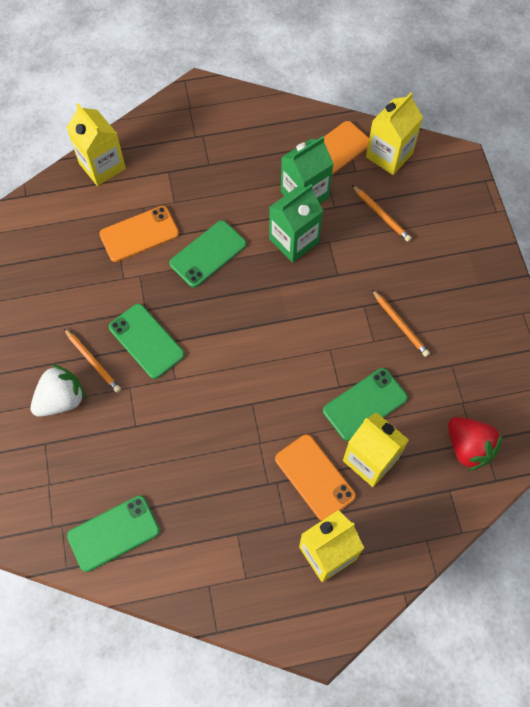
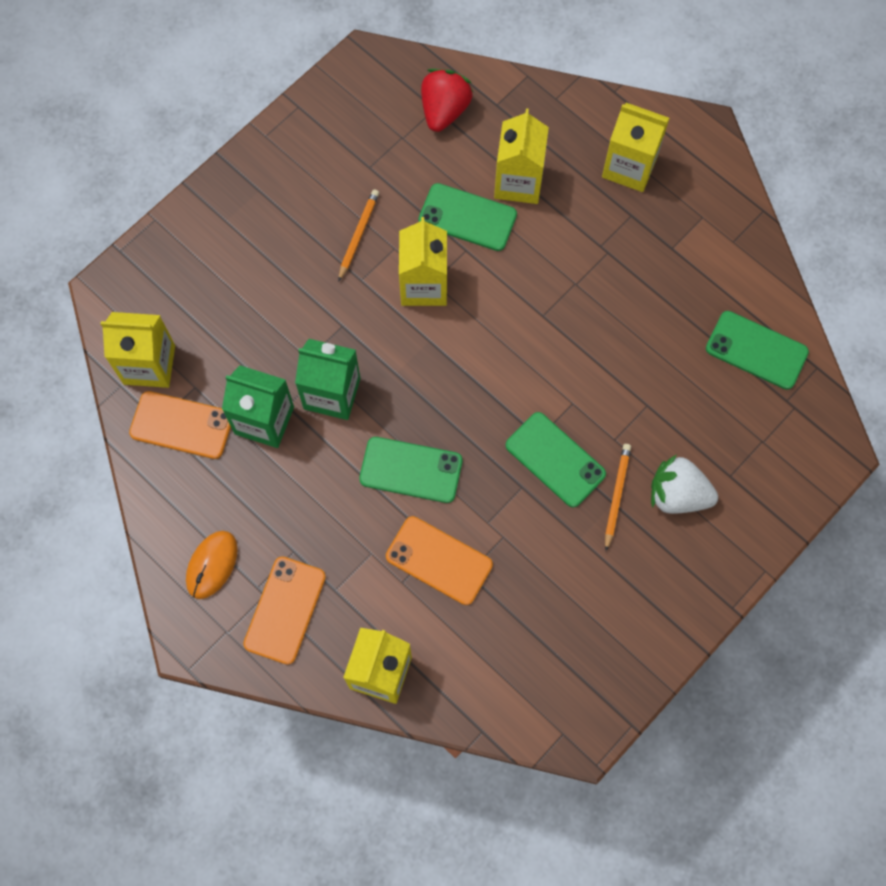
camera: 125 degrees left, 5 degrees up
green phone [109,304,185,379] -> green phone turned 60 degrees counterclockwise [505,412,606,508]
orange phone [275,434,356,521] -> orange phone moved to [243,557,326,665]
orange pencil [352,185,412,242] -> none
none -> orange mouse [186,531,238,599]
none -> yellow carton [399,217,447,306]

